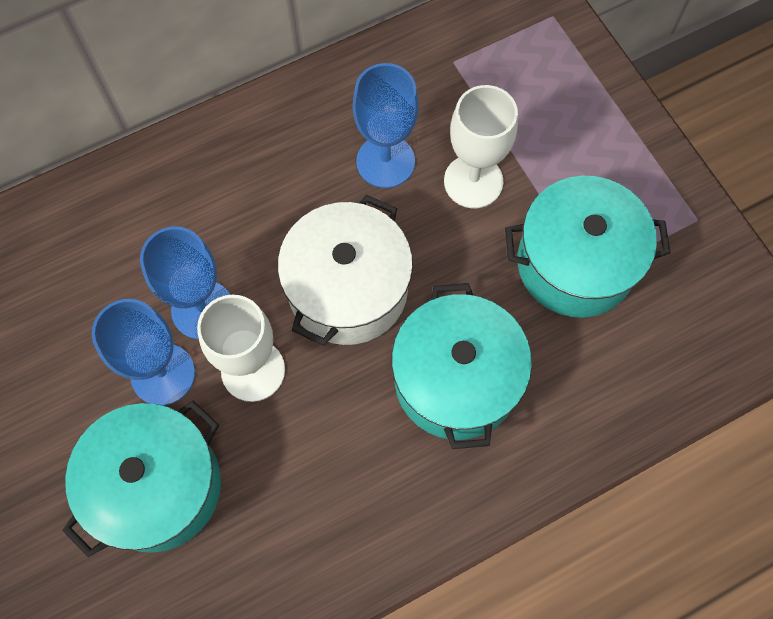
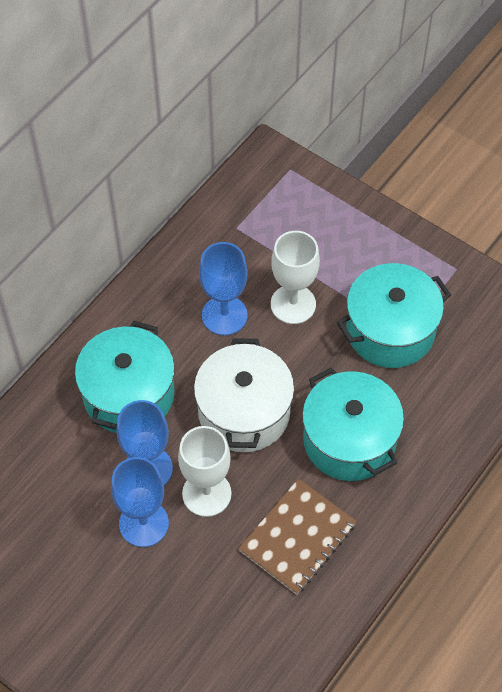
camera: 25 degrees left, 10 degrees down
turquoise pot [62,400,221,557] -> turquoise pot moved to [75,321,175,433]
none -> brown notebook [238,478,357,595]

